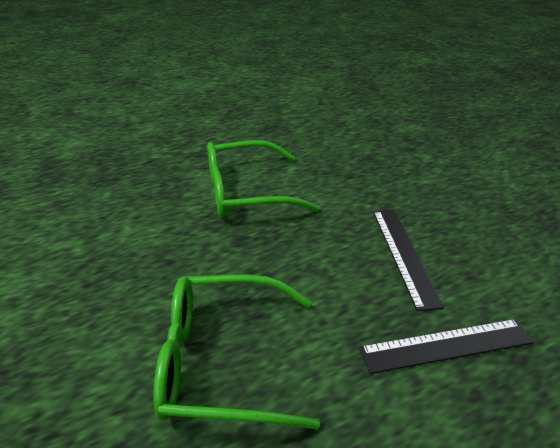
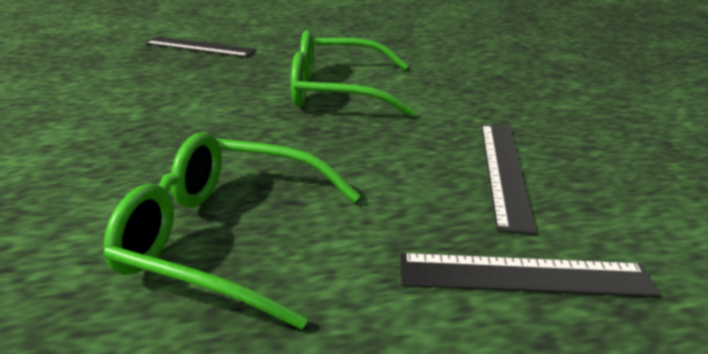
camera: 15 degrees right, 5 degrees down
none -> black ruler [145,37,256,57]

